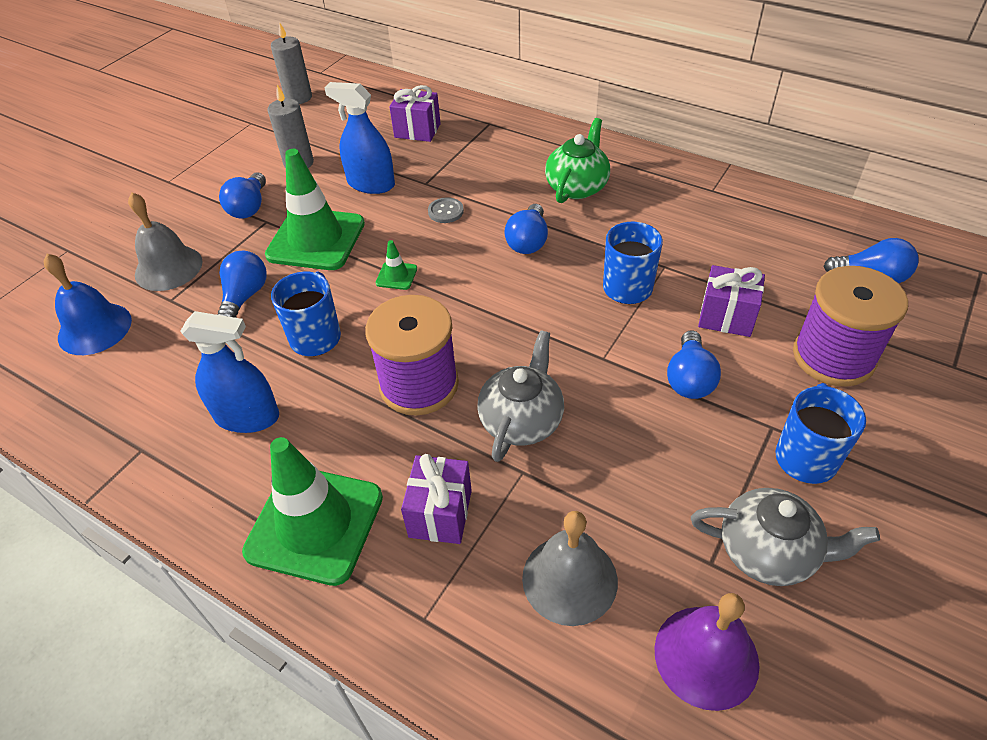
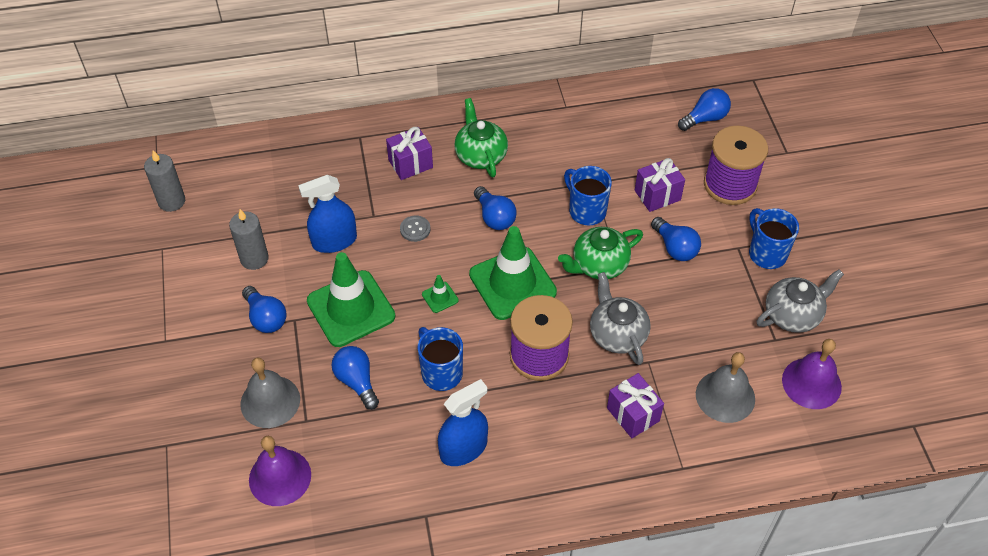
camera: 45 degrees left, 5 degrees up
blue bell [43,254,132,355] -> purple bell [249,436,311,506]
green traffic cone [242,437,383,586] -> green traffic cone moved to [469,226,557,320]
purple gift [389,85,441,142] -> purple gift moved to [386,127,433,180]
none -> green teapot [558,227,643,279]

